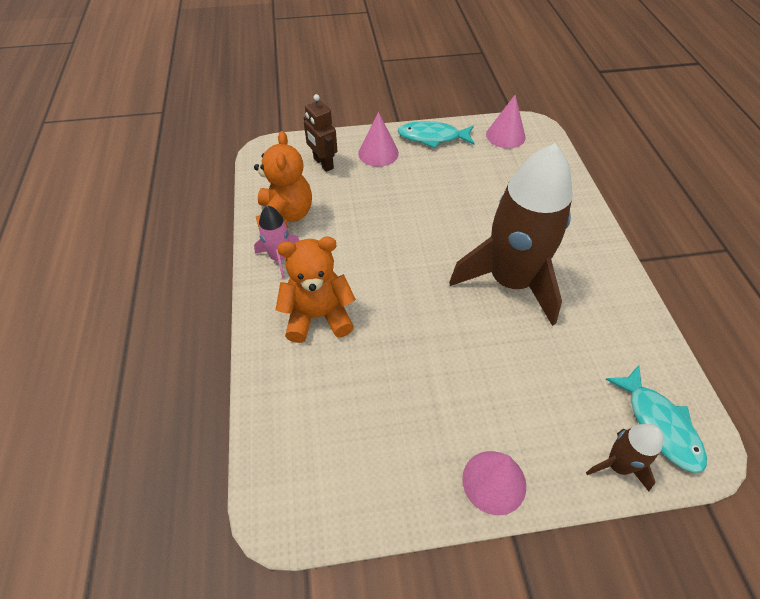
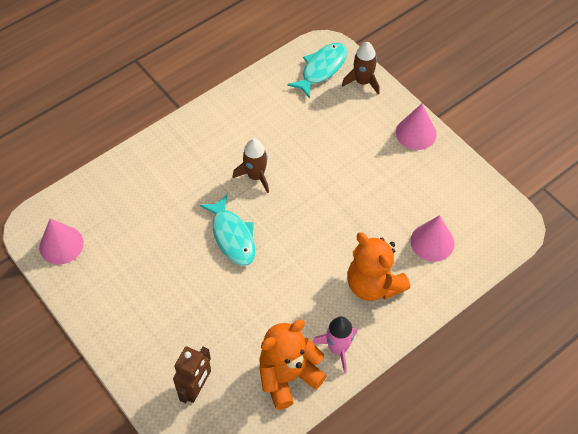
camera: 120 degrees left, 5 degrees up
pink cone [358,112,399,167] -> pink cone moved to [410,215,454,262]
turquoise fish [397,121,475,148] -> turquoise fish moved to [200,194,255,266]
brown rocket [449,143,573,326] -> brown rocket [233,139,269,193], size x0.45

